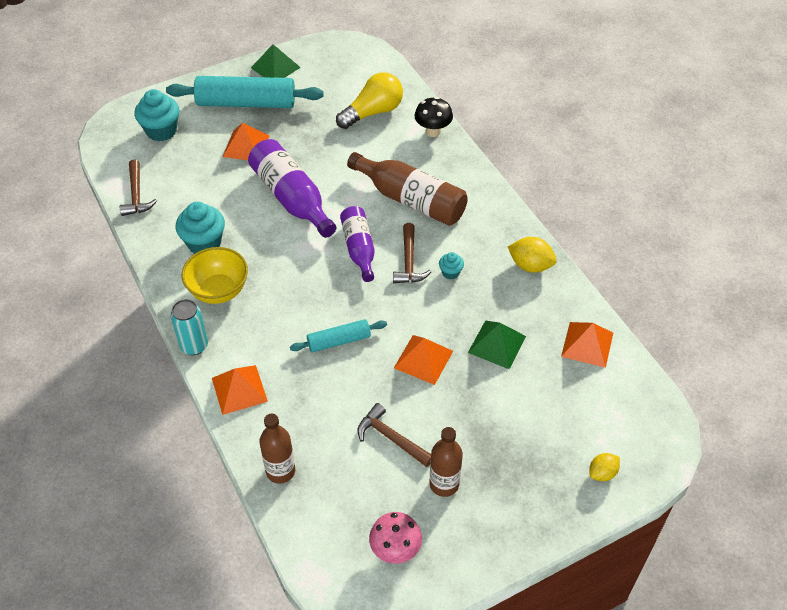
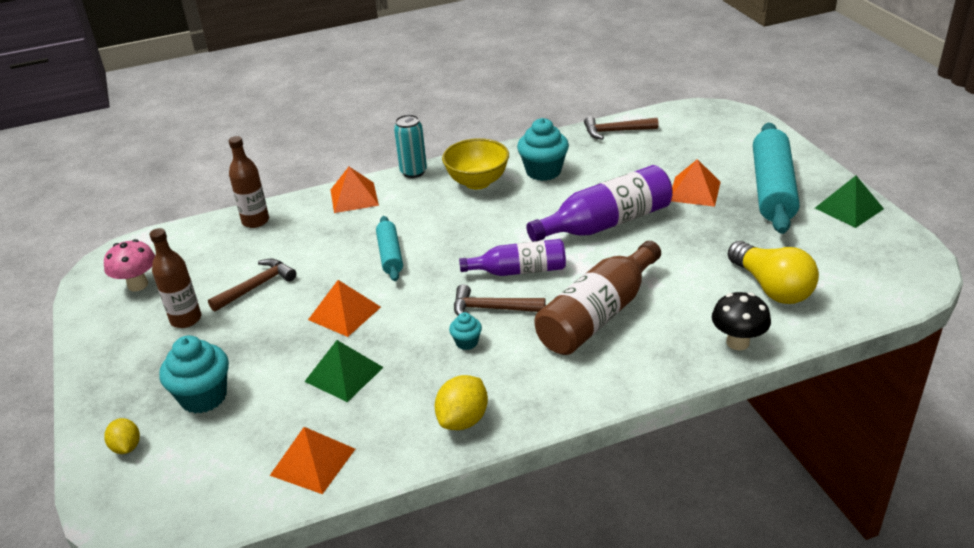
camera: 100 degrees right, 15 degrees down
turquoise cupcake [134,89,179,141] -> turquoise cupcake moved to [159,335,229,414]

